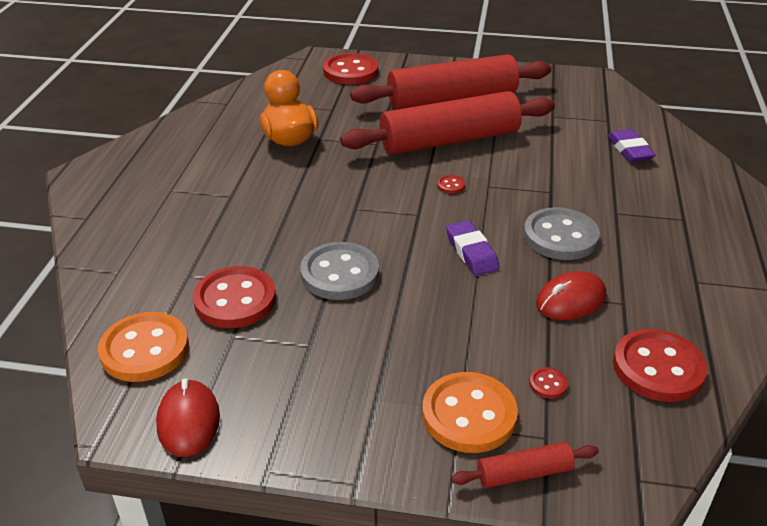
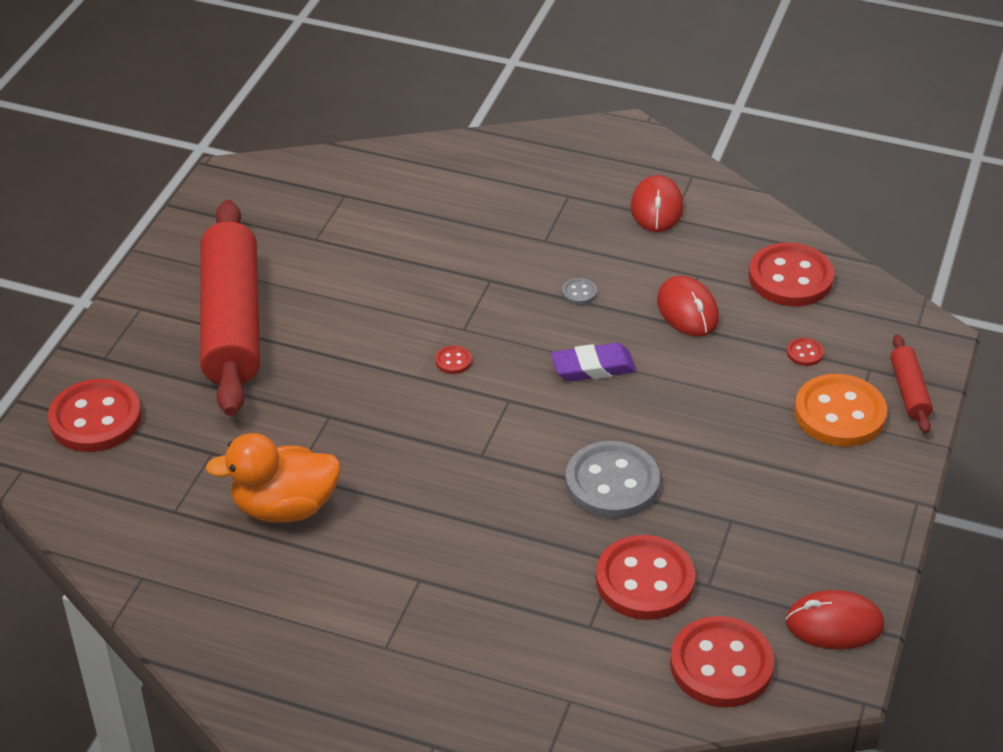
camera: 80 degrees left, 5 degrees up
orange button [98,312,189,382] -> red button [670,616,774,707]
red rolling pin [340,91,555,155] -> none
grey button [524,207,600,260] -> grey button [562,278,597,305], size x0.41
purple eraser [608,129,656,162] -> none
none -> red mouse [631,175,684,232]

